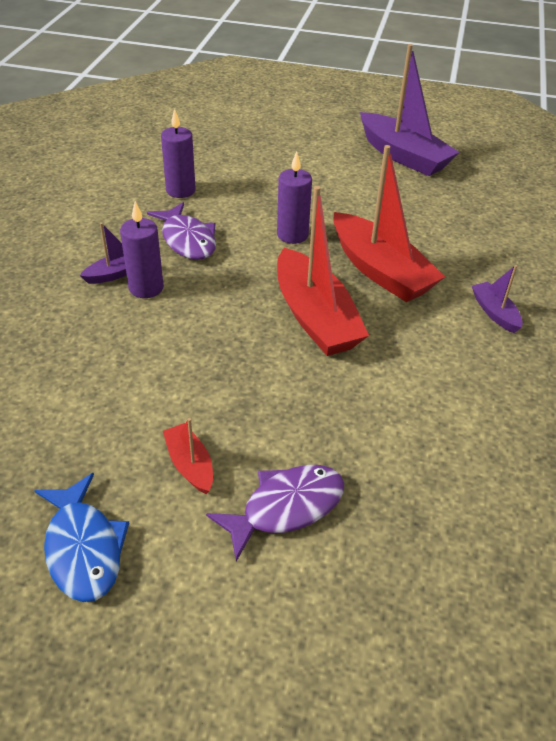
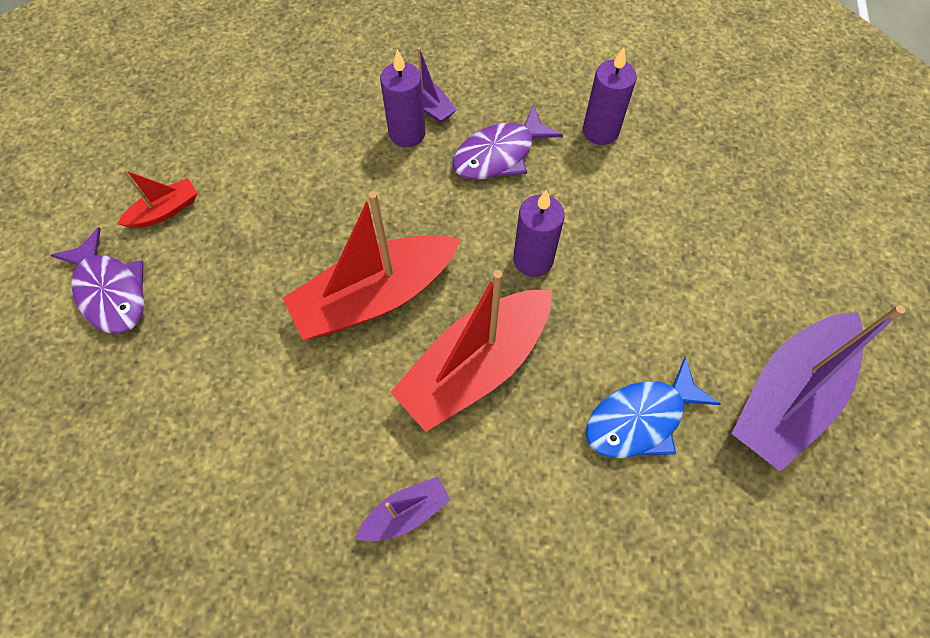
camera: 85 degrees right, 20 degrees up
blue fish [34,473,129,602] -> blue fish moved to [586,356,721,458]

